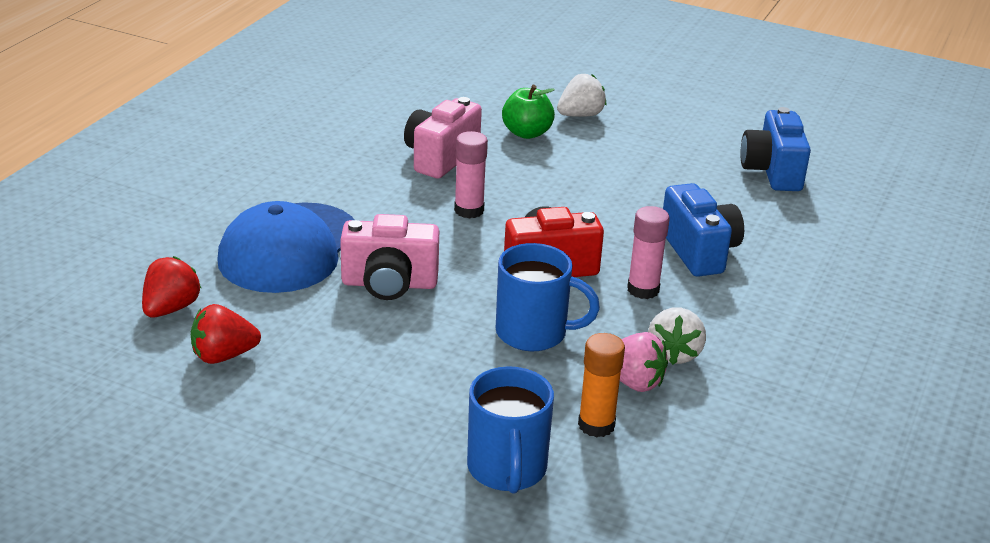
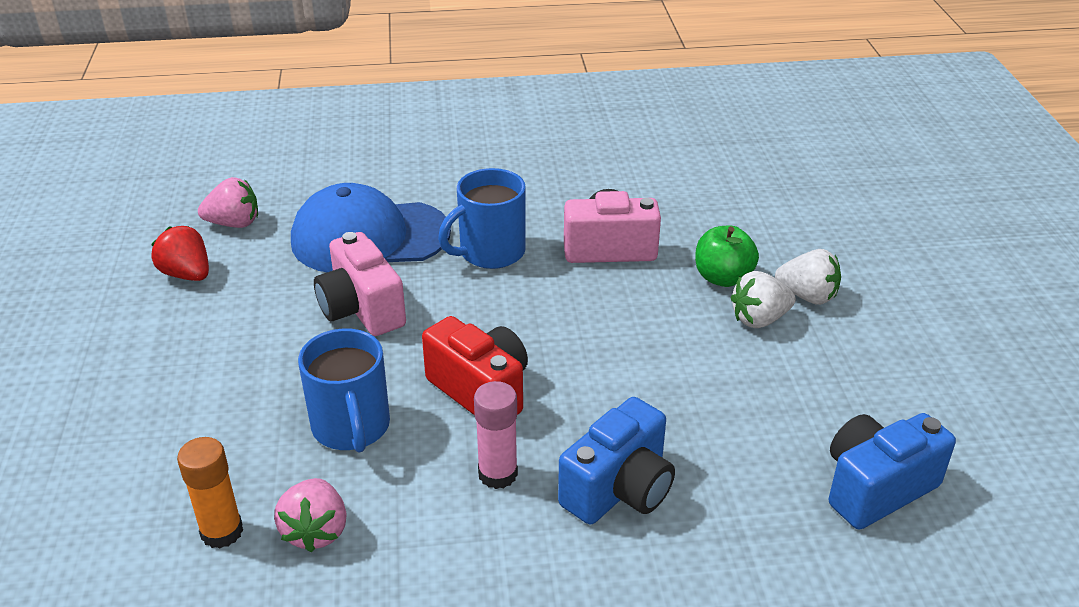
camera: 60 degrees right, 5 degrees up
red strawberry [142,256,202,317] -> pink strawberry [198,177,258,228]
pink glue stick [454,131,488,219] -> none
blue mug [467,366,554,493] -> blue mug moved to [438,168,526,269]
white strawberry [648,307,706,365] -> white strawberry moved to [731,271,796,328]

